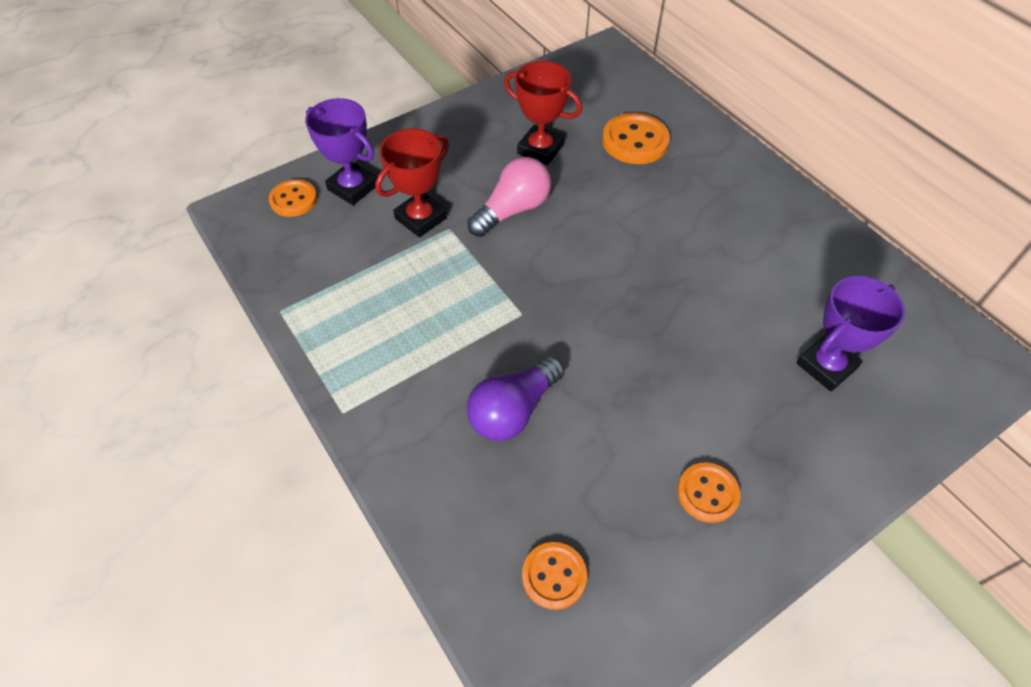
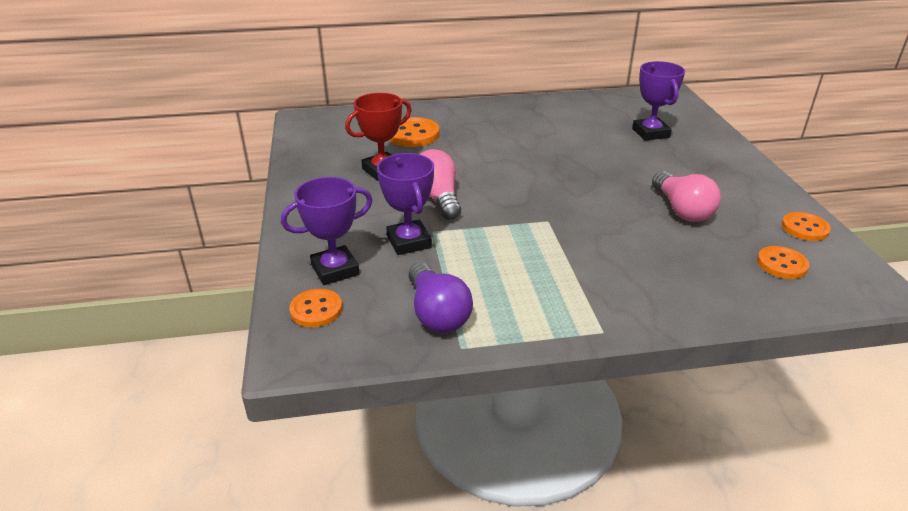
camera: 65 degrees left, 20 degrees down
red trophy [375,129,449,238] -> purple trophy [377,153,434,255]
purple light bulb [467,356,565,441] -> purple light bulb moved to [409,263,473,333]
orange button [677,462,741,523] -> orange button moved to [782,212,831,241]
none -> pink light bulb [652,171,721,222]

